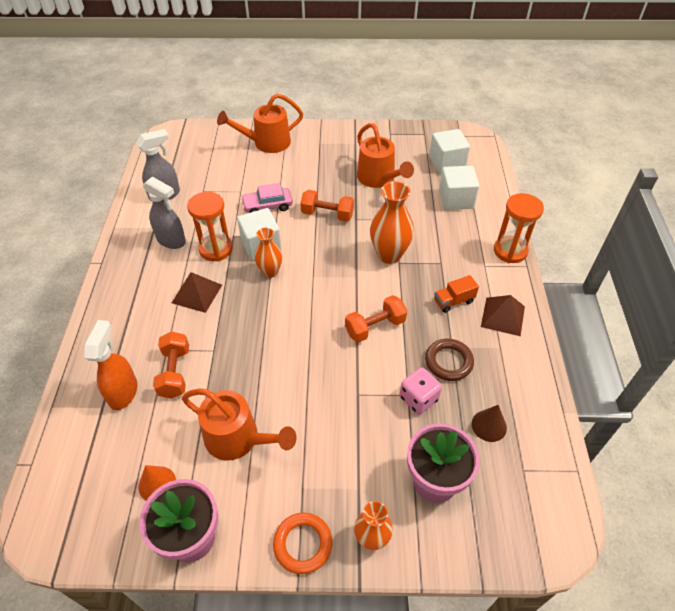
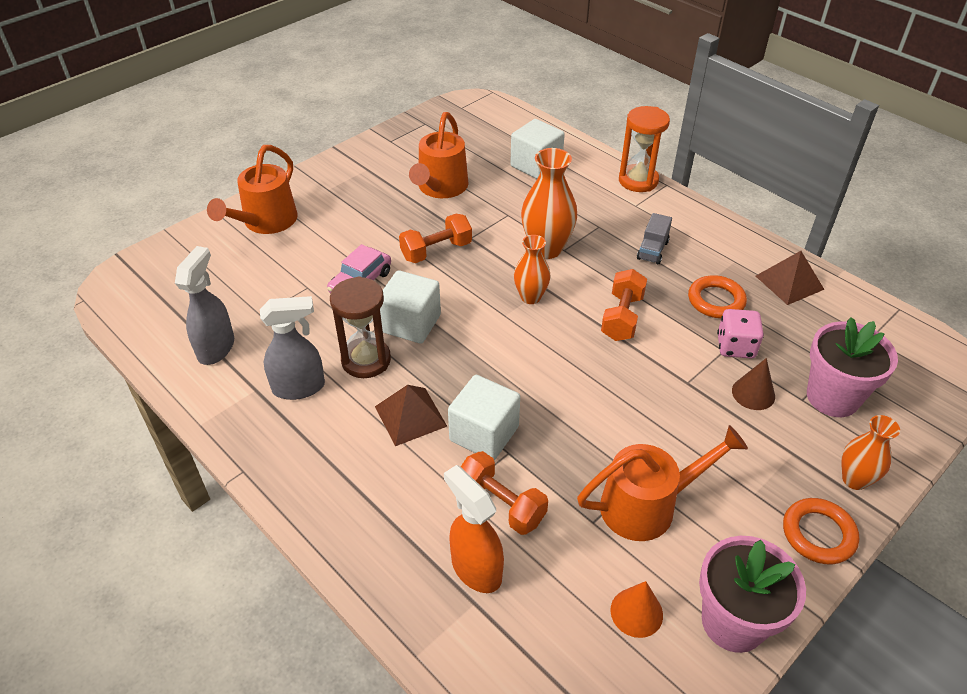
camera: 45 degrees left, 5 degrees down
orange hourglass [187,192,233,261] -> brown hourglass [330,276,391,378]
orange vase [254,228,282,278] -> orange vase moved to [514,235,551,304]
orange watering can [357,123,414,188] -> orange watering can turned 90 degrees clockwise [409,112,469,198]
brown ring [425,339,474,381] -> orange ring [688,275,747,318]
white cube [429,129,470,174] -> white cube moved to [448,375,520,460]
orange truck [434,275,479,313] -> grey truck [637,213,672,264]
brown cone [472,405,507,442] -> brown cone moved to [732,358,775,410]
brown pyramid [481,295,525,336] -> brown pyramid moved to [756,251,825,305]

